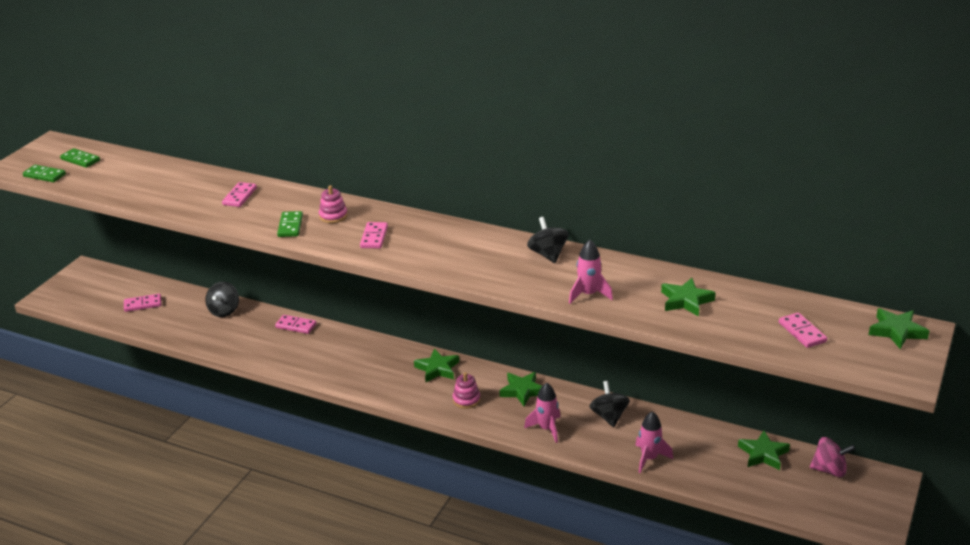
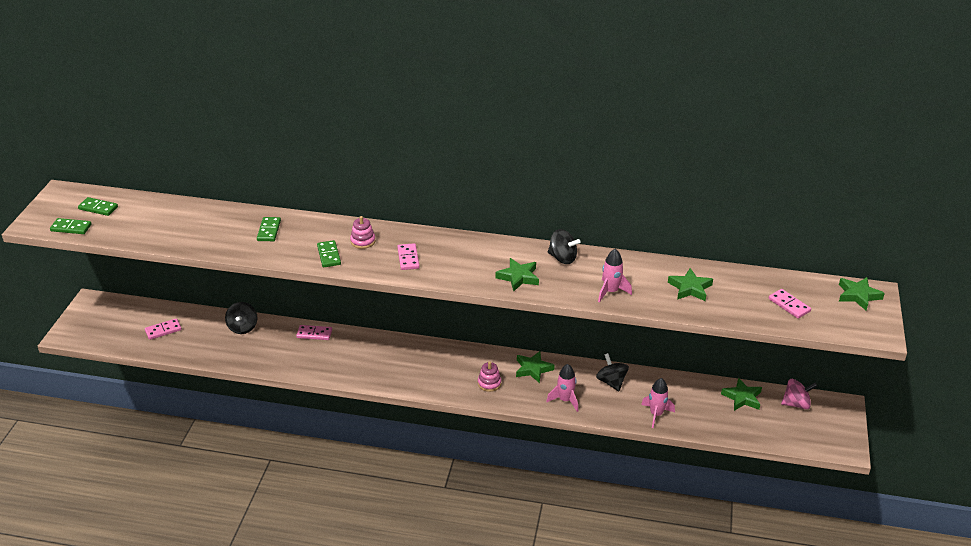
camera: 15 degrees left, 5 degrees up
pink domino [222,182,257,207] -> green domino [257,217,281,241]
green star [414,349,459,382] -> green star moved to [496,258,539,292]
black spinning top [527,217,569,263] -> black spinning top turned 150 degrees clockwise [548,229,581,264]

